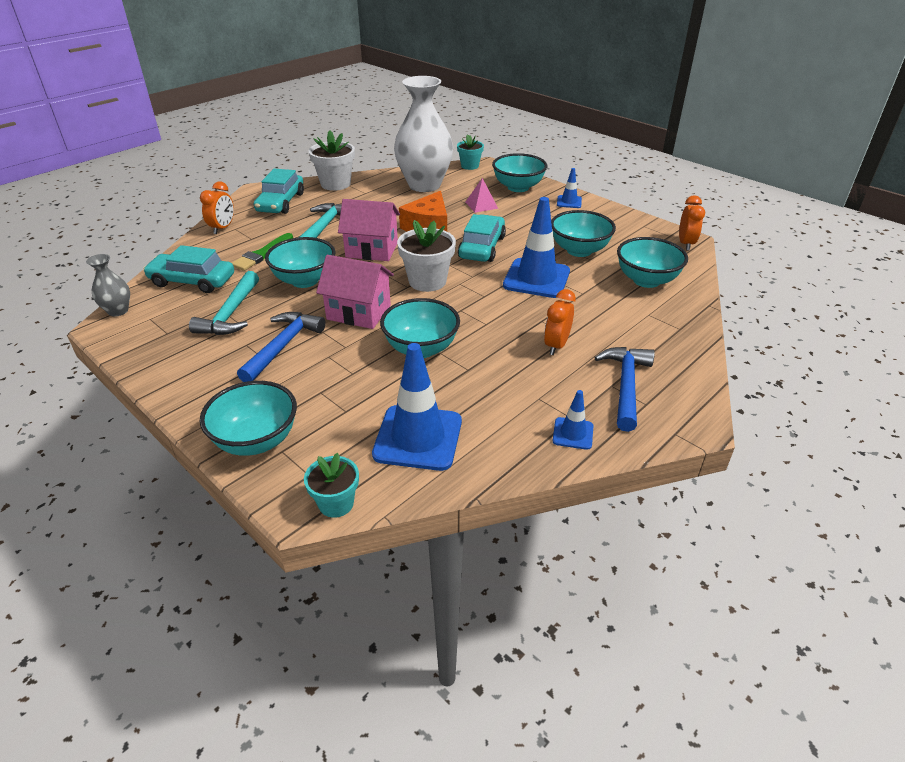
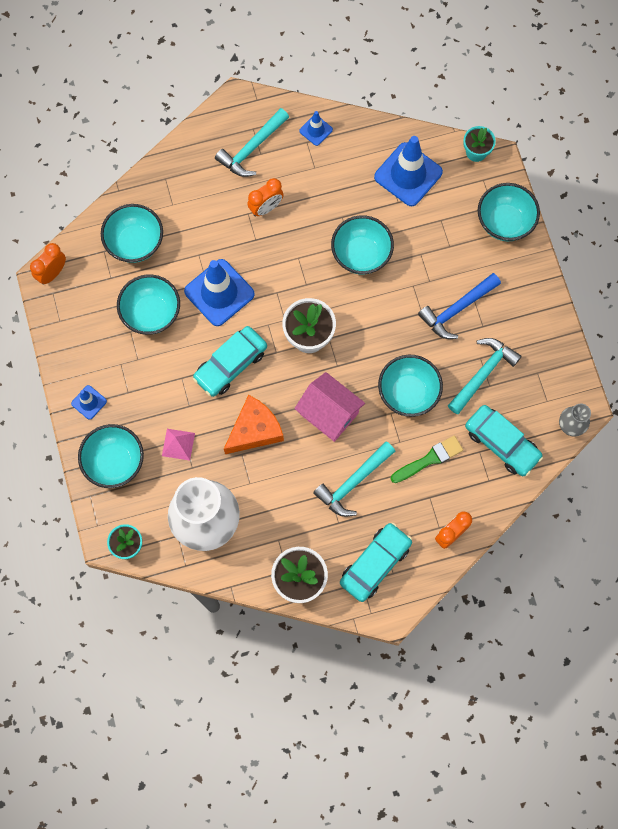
camera: 150 degrees left, 35 degrees up
pink house [316,255,394,329] -> none
blue hammer [594,347,655,432] -> turquoise hammer [215,108,289,177]

